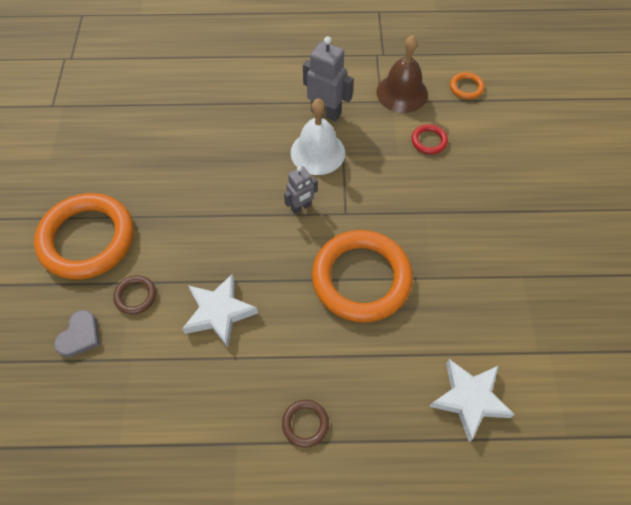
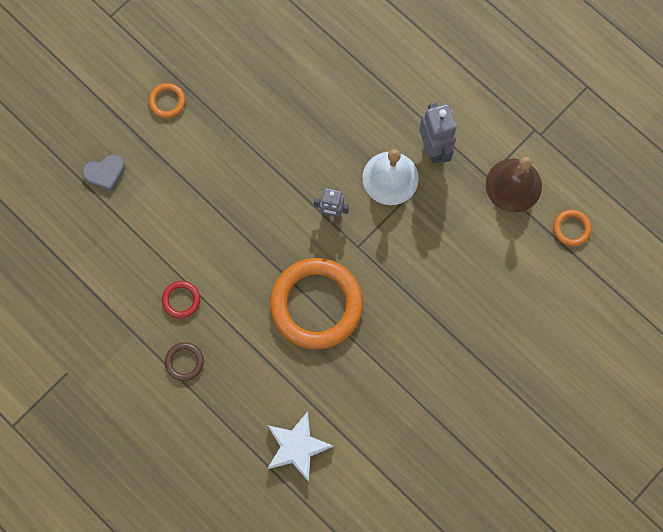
camera: 45 degrees right, 15 degrees up
orange ring [34,193,134,280] -> orange ring [149,83,185,118], size x0.41
brown ring [113,275,156,315] -> none
white star [182,273,258,347] -> none
red ring [411,124,448,154] -> red ring moved to [162,281,200,319]

